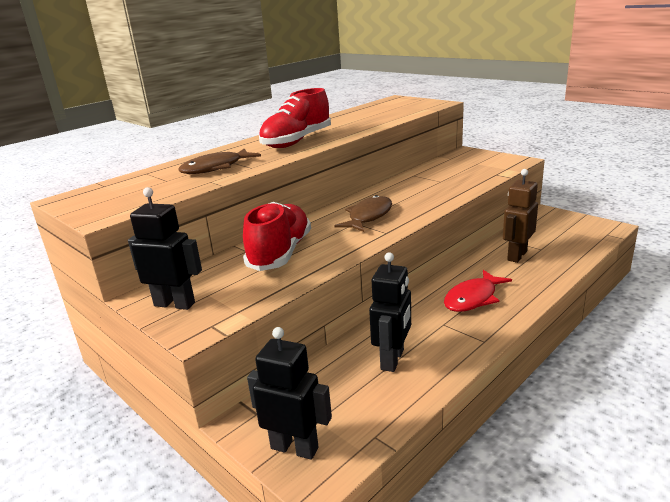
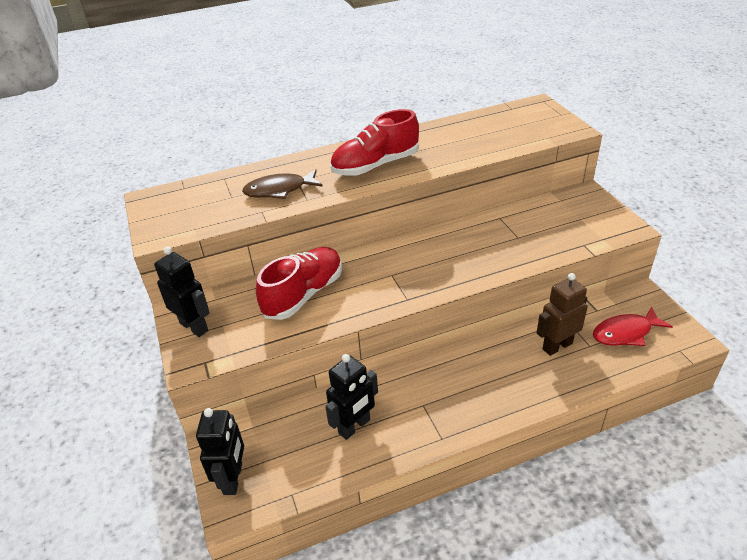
camera: 25 degrees right, 15 degrees up
black robot [247,327,332,460] -> black robot turned 45 degrees clockwise [196,408,244,495]
brown fish [335,195,392,232] -> none
red fish [444,270,512,312] -> red fish moved to [593,306,673,346]

